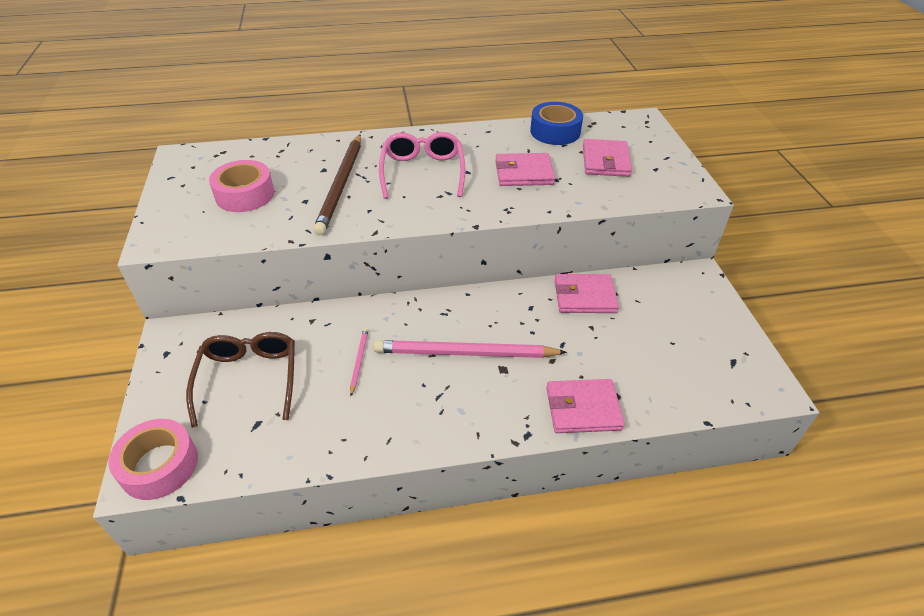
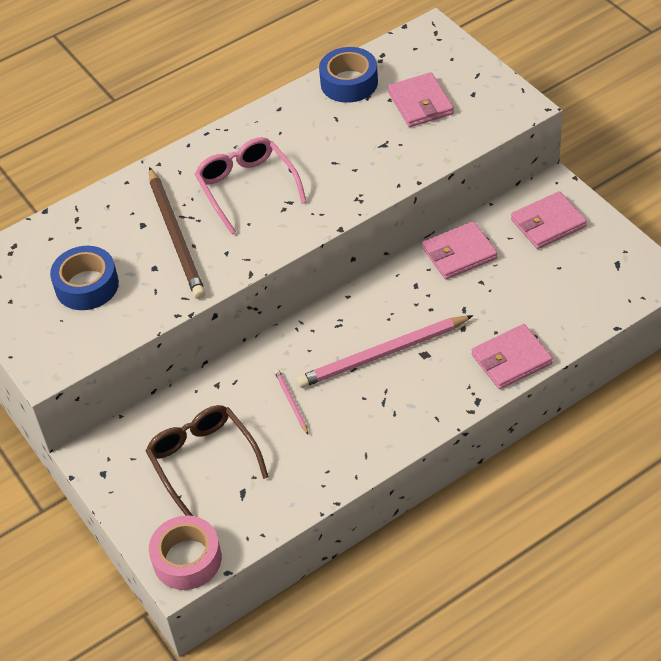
camera: 20 degrees left, 5 degrees up
pink tape [209,160,274,212] -> blue tape [50,246,119,310]
pink wallet [495,153,555,186] -> pink wallet moved to [511,191,587,249]

